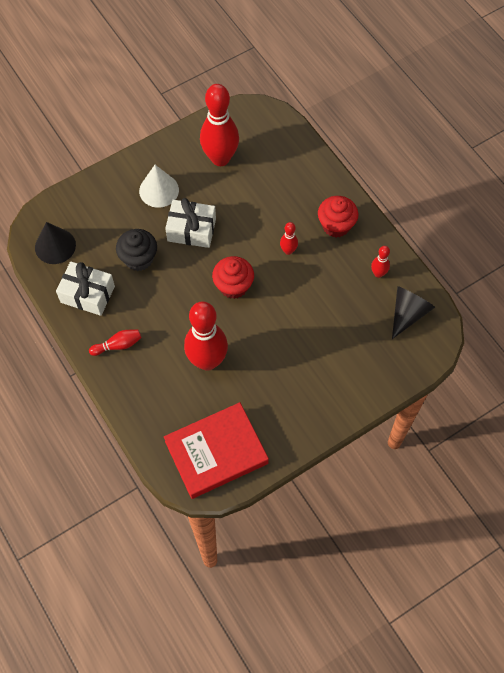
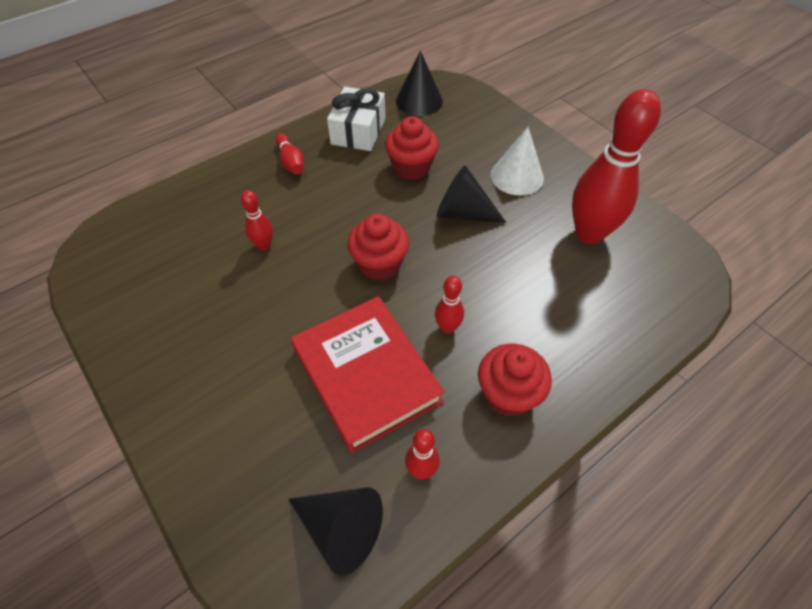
camera: 85 degrees right, 10 degrees down
black cupcake [116,229,157,271] -> red cupcake [385,116,439,180]
red book [164,402,269,499] -> red book moved to [291,296,444,453]
white gift [165,198,216,248] -> black cone [437,165,506,223]
red bowling pin [184,301,228,371] -> red bowling pin [241,190,273,251], size x0.45

